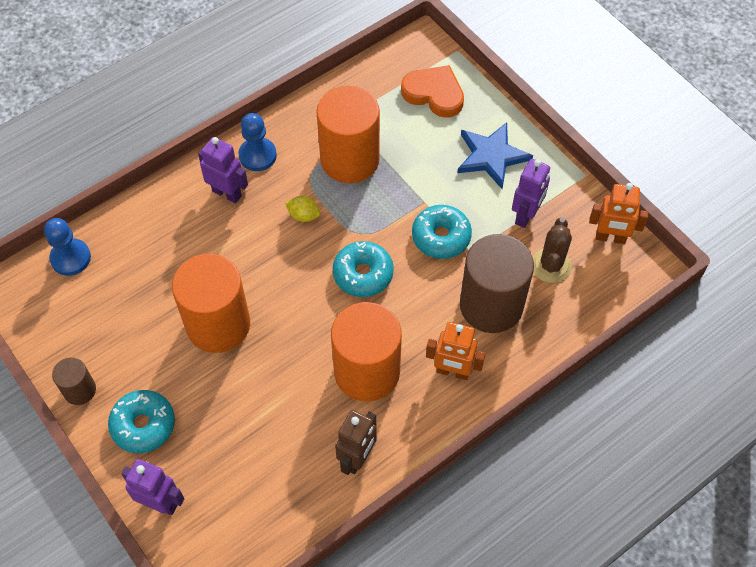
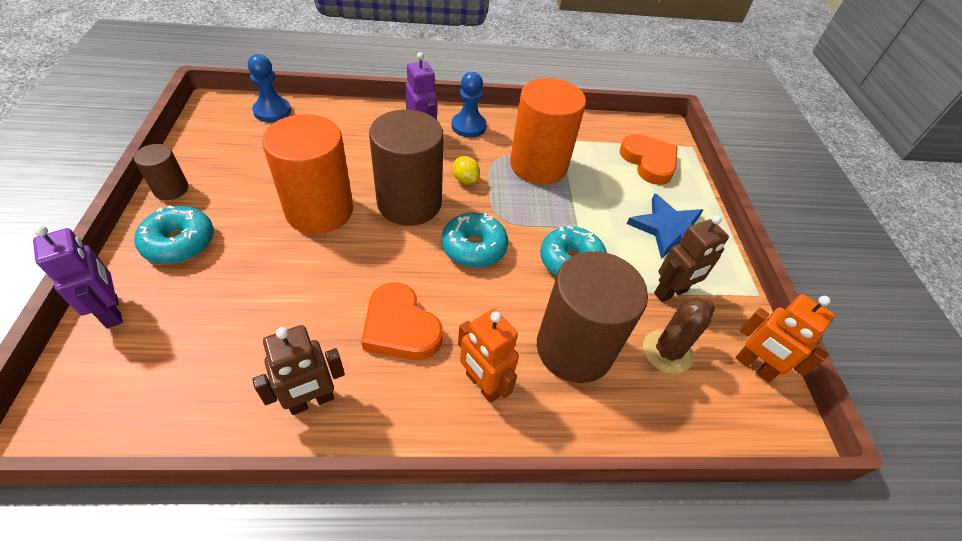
camera: 30 degrees right, 10 degrees down
orange cylinder [331,302,402,402] -> orange heart [361,282,443,360]
purple robot [512,159,550,228] -> brown robot [654,215,729,302]
none -> brown cylinder [369,110,444,226]

